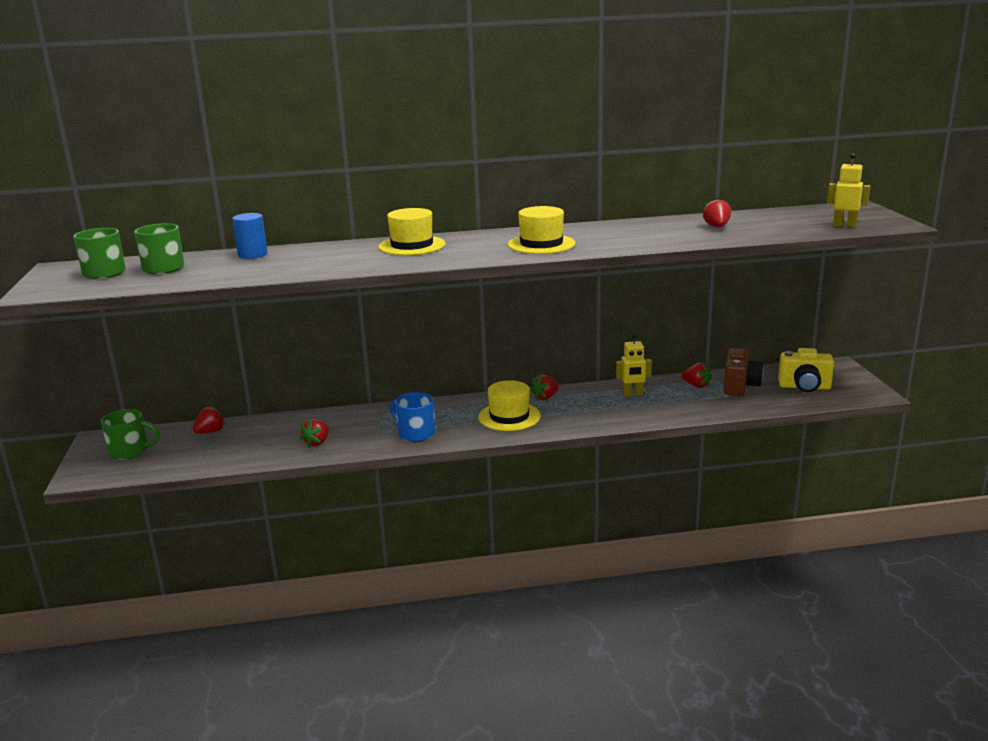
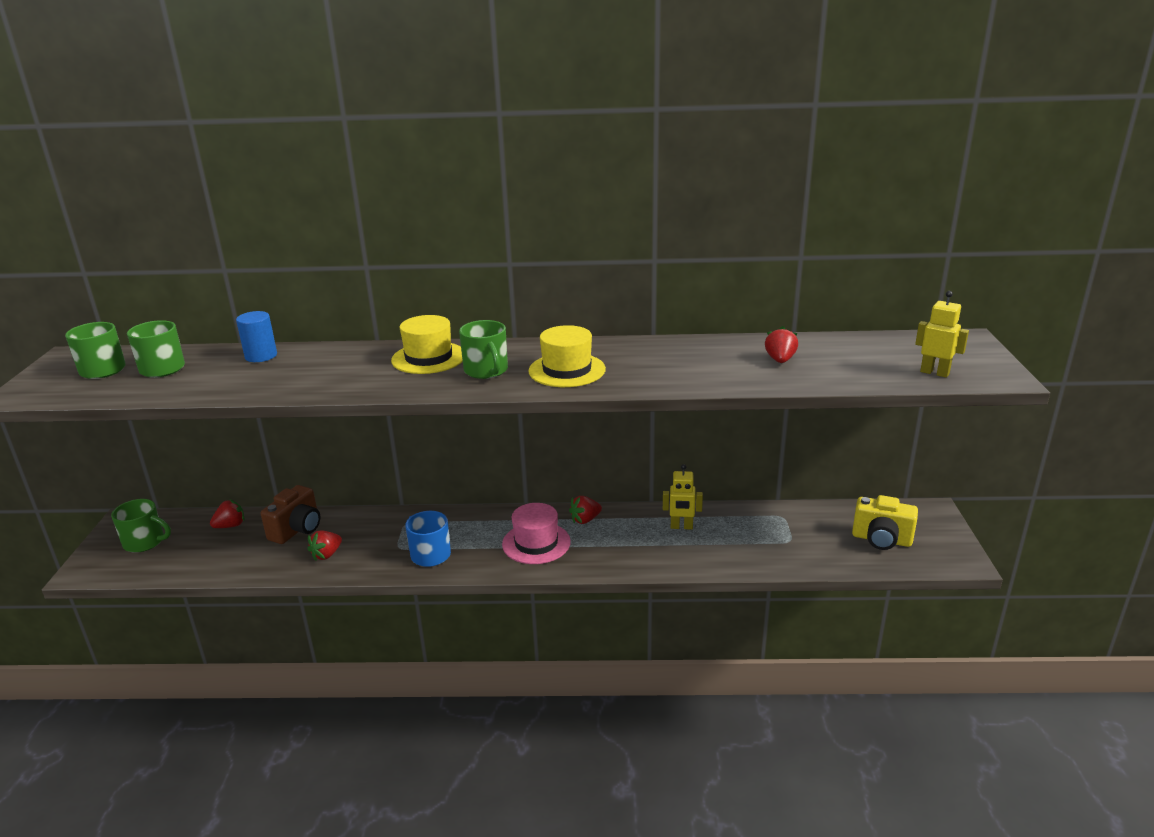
camera: 10 degrees right, 5 degrees up
yellow hat [478,380,541,431] -> pink hat [502,503,571,564]
red strawberry [682,362,712,388] -> none
brown camera [724,348,764,396] -> brown camera moved to [261,485,320,544]
none -> green mug [459,320,508,379]

